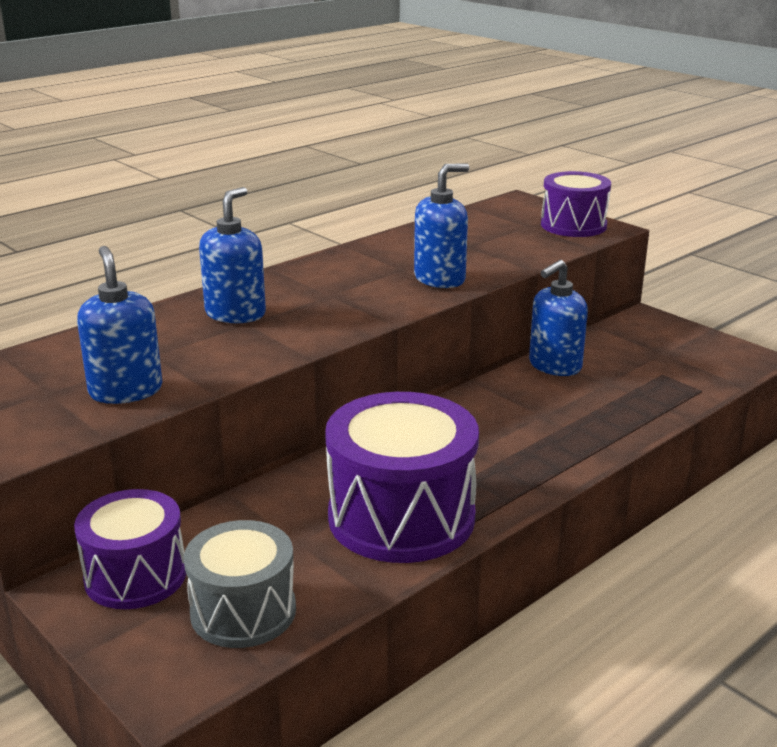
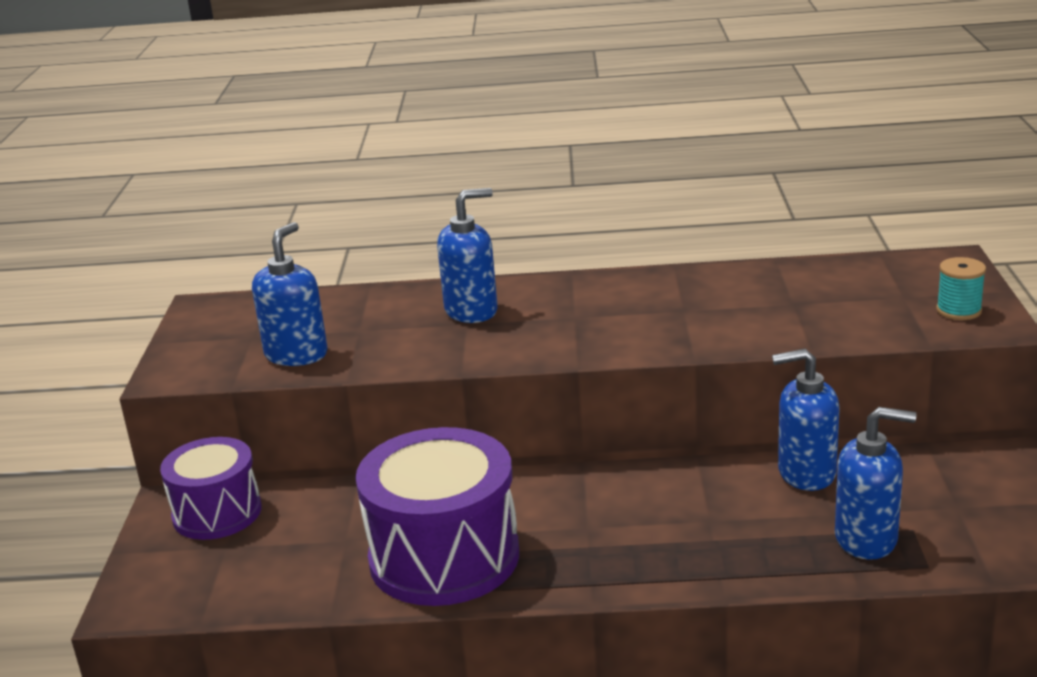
camera: 45 degrees right, 0 degrees up
grey drum [184,520,296,648] -> none
blue soap dispenser [414,164,469,288] -> blue soap dispenser moved to [835,407,916,560]
purple drum [541,171,611,237] -> turquoise spool [936,257,986,320]

